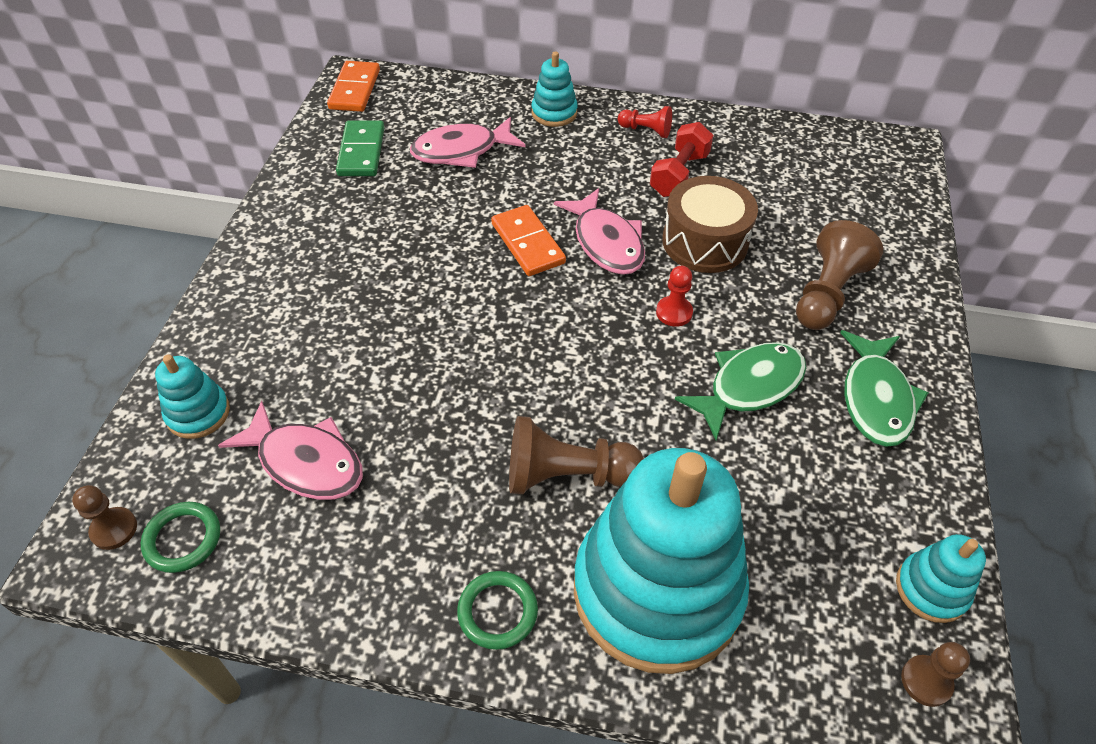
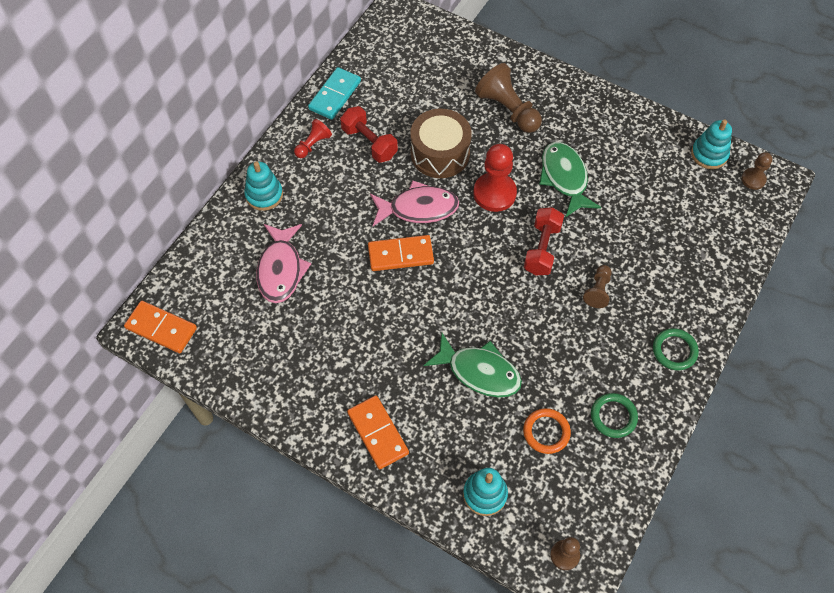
camera: 70 degrees left, 10 degrees up
green ring [141,502,220,573] -> green ring moved to [591,393,638,438]
pink fish [218,401,363,500] -> orange ring [523,408,571,454]
green domino [336,121,385,176] -> none
brown pawn [509,416,644,495] -> brown pawn [583,265,612,308], size x0.56
turquoise stacking toy [574,448,749,674] -> none
red pawn [656,266,693,327] -> red pawn [473,144,517,212], size x1.79
green fish [840,330,929,447] -> green fish moved to [424,333,522,397]
none -> turquoise domino [308,67,361,120]
none -> orange domino [347,395,409,469]
none -> red dumbbell [524,207,564,275]

